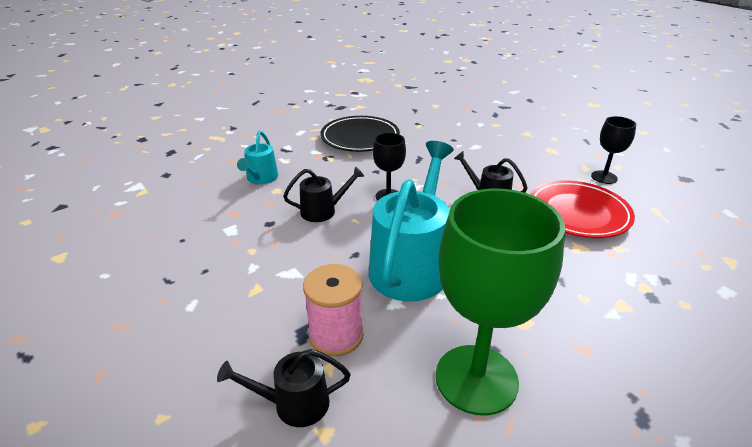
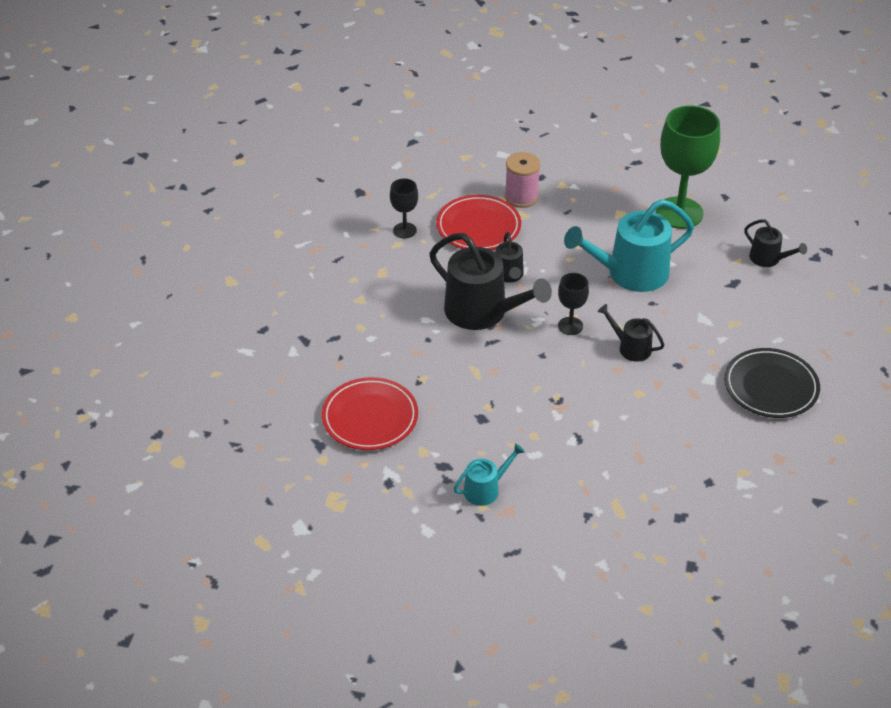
camera: 130 degrees left, 10 degrees up
turquoise watering can [237,131,278,184] -> turquoise watering can moved to [454,443,525,506]
pink spool [303,264,364,356] -> pink spool moved to [505,152,541,208]
black plate [321,116,400,152] -> black plate moved to [724,348,820,418]
none -> red plate [322,377,418,450]
none -> black watering can [429,233,552,330]

